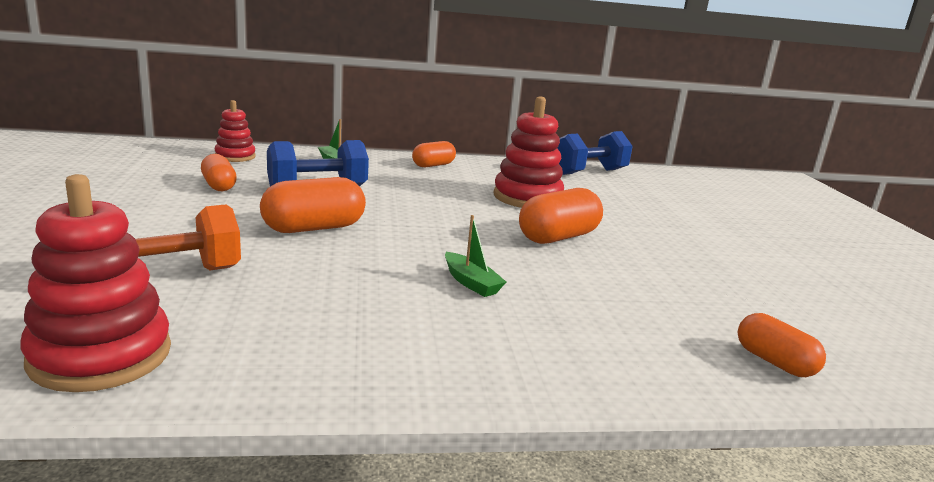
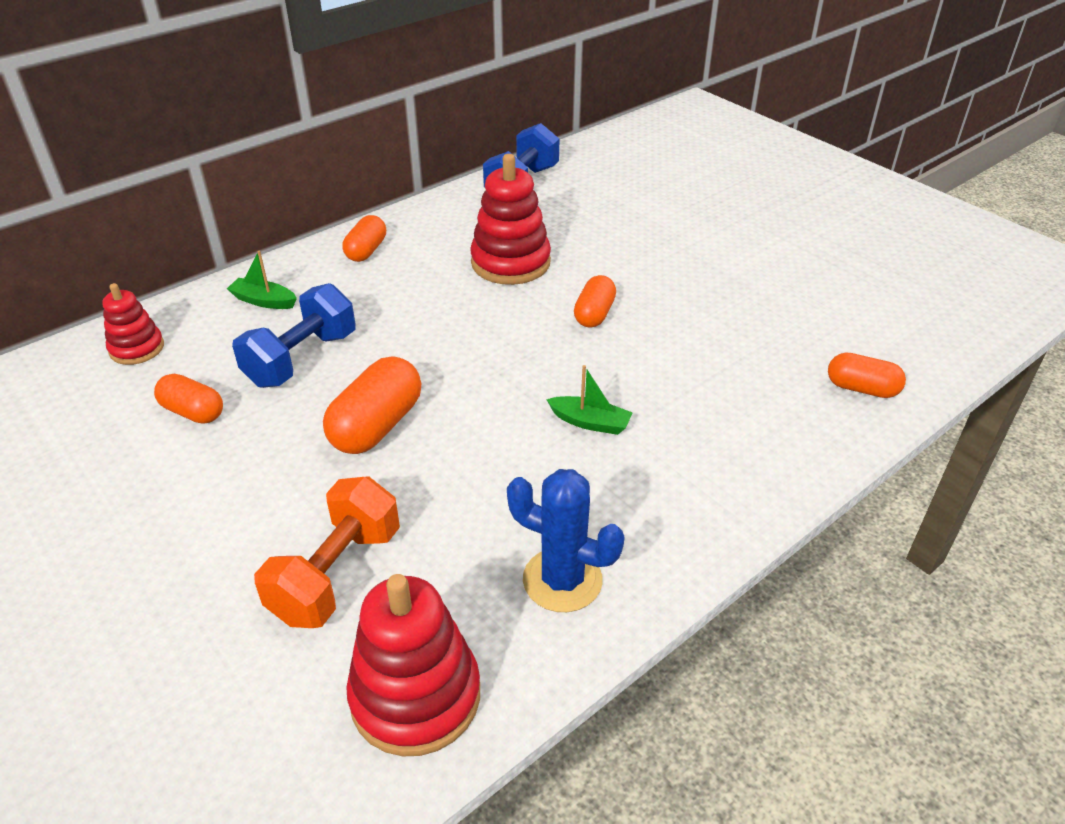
camera: 30 degrees left, 20 degrees up
orange capsule [519,188,603,244] -> orange capsule [574,275,616,328], size x0.64
none -> blue cactus [507,469,625,612]

